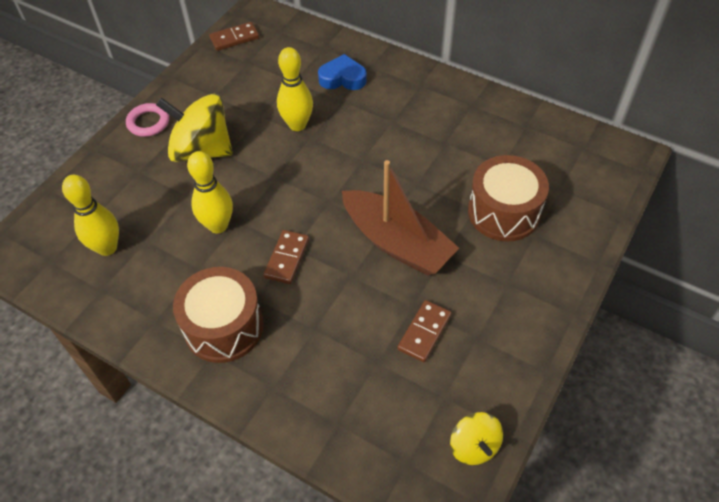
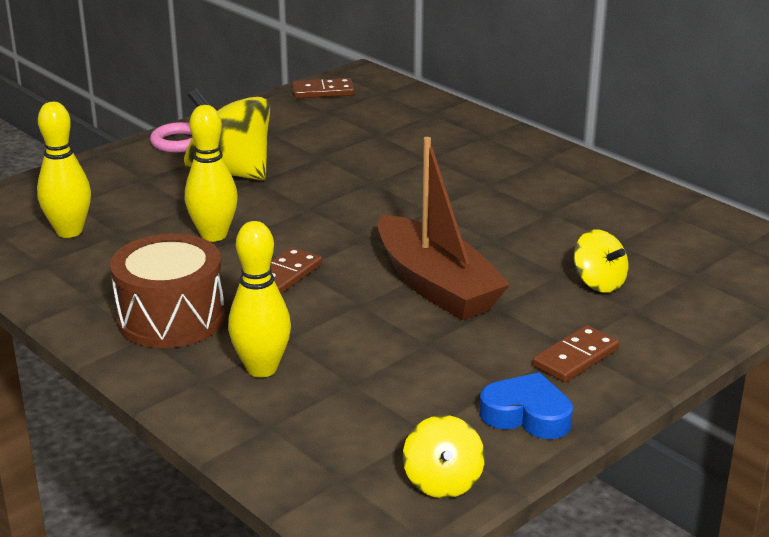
camera: 15 degrees right, 25 degrees down
yellow bowling pin [277,47,313,131] -> yellow bowling pin moved to [228,221,291,378]
blue heart [318,54,367,90] -> blue heart moved to [479,372,573,439]
brown domino [397,300,452,362] -> brown domino moved to [532,325,619,382]
brown drum [468,155,549,242] -> yellow spinning top [574,229,629,293]

